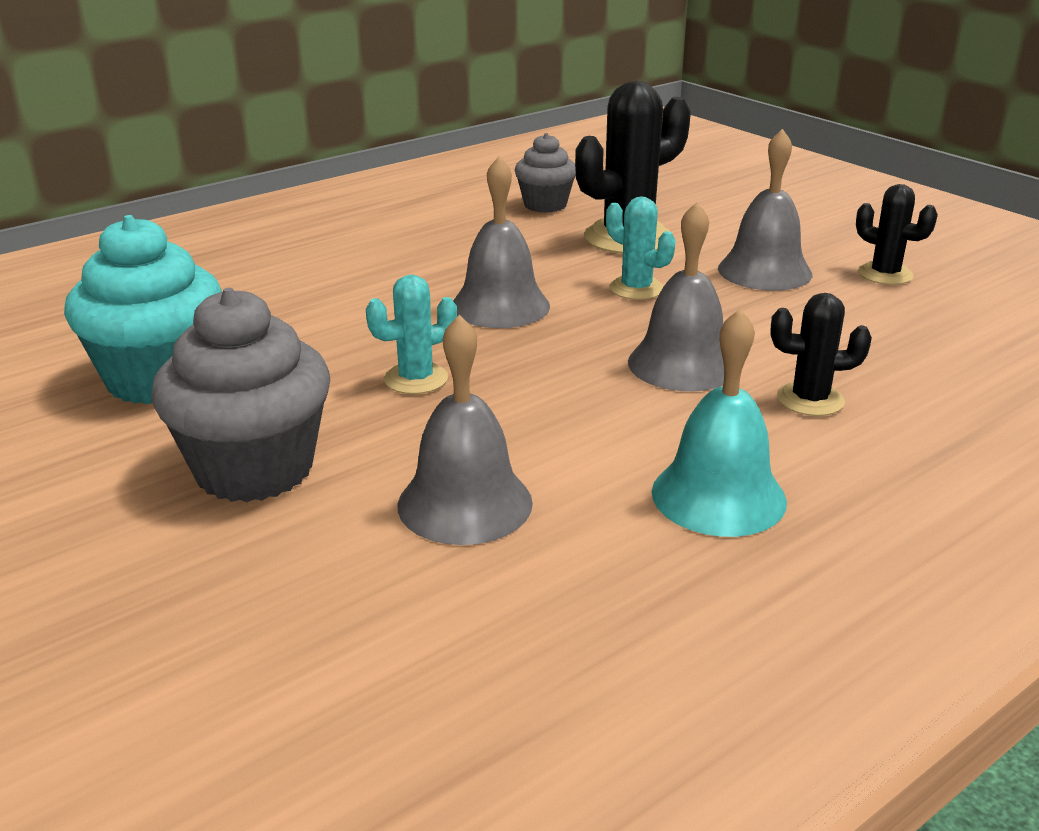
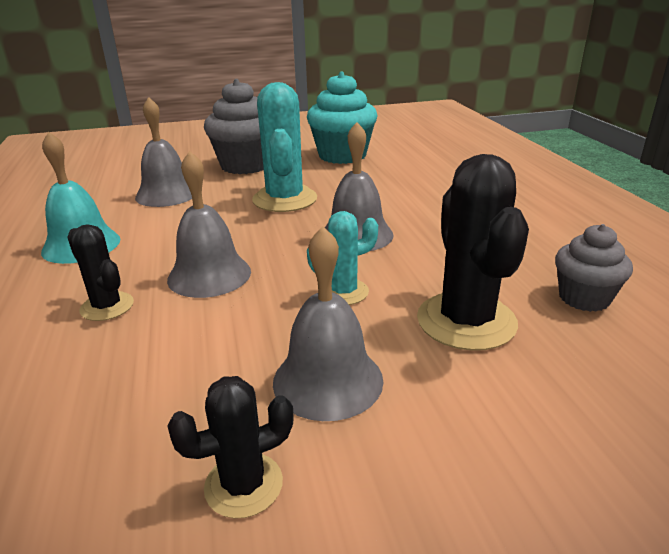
camera: 115 degrees right, 0 degrees up
turquoise cactus [366,275,457,394] -> turquoise cactus [252,82,317,212], size x1.79
black cactus [771,293,872,416] -> black cactus turned 75 degrees counterclockwise [67,224,134,321]

